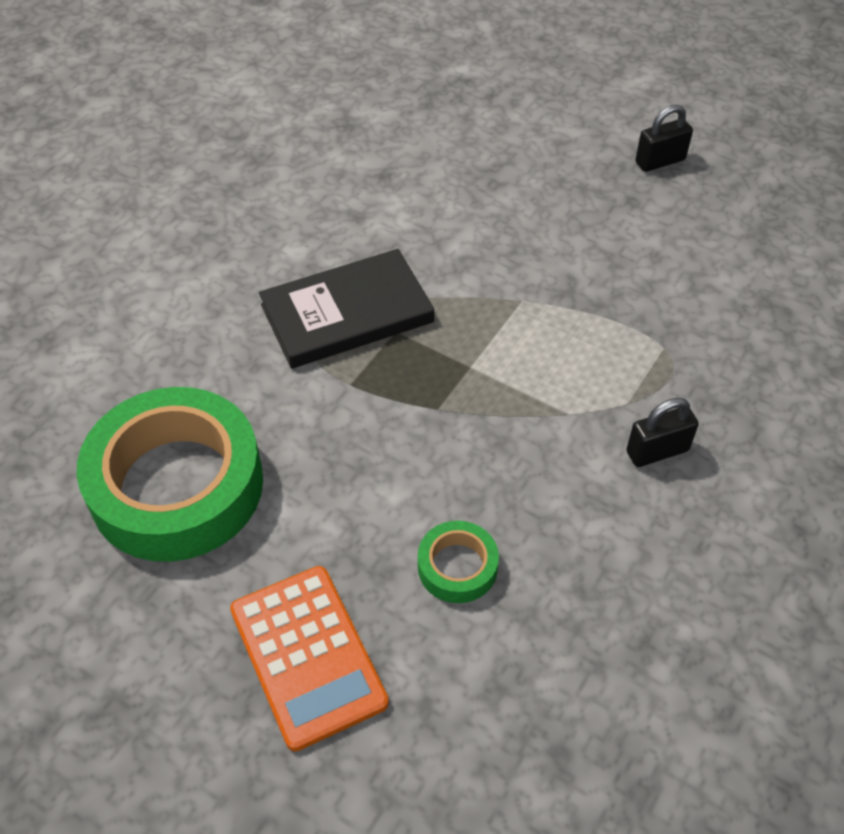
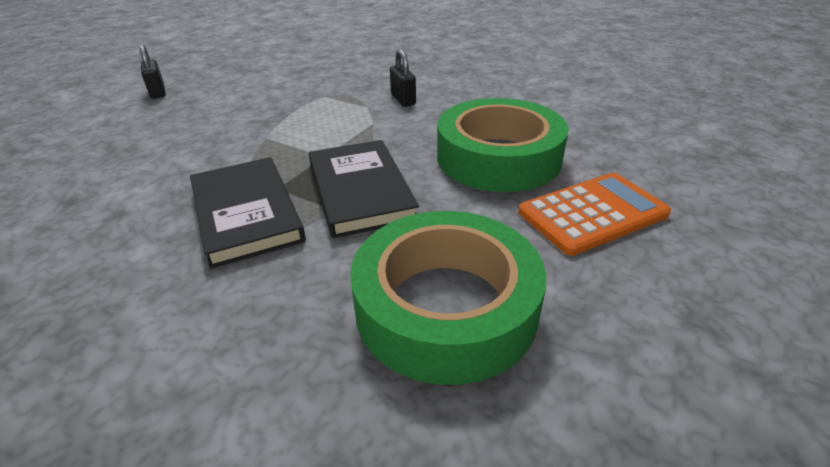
camera: 90 degrees left, 15 degrees down
green tape [418,521,499,603] -> green tape [437,98,569,192], size x2.27
none -> black book [309,140,419,238]

